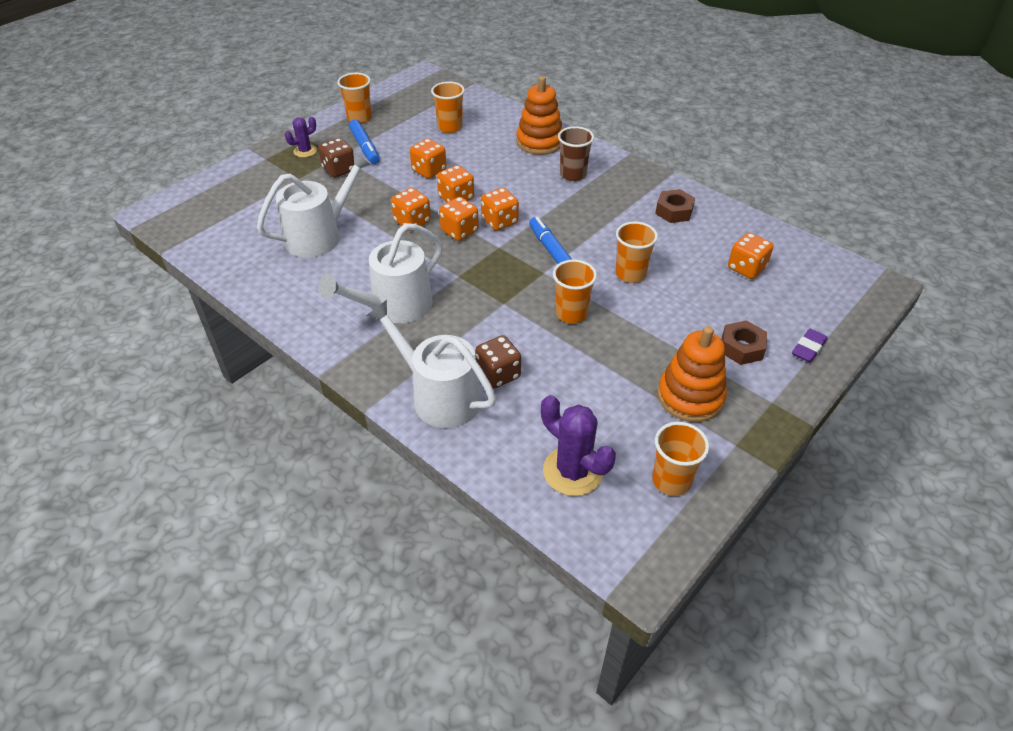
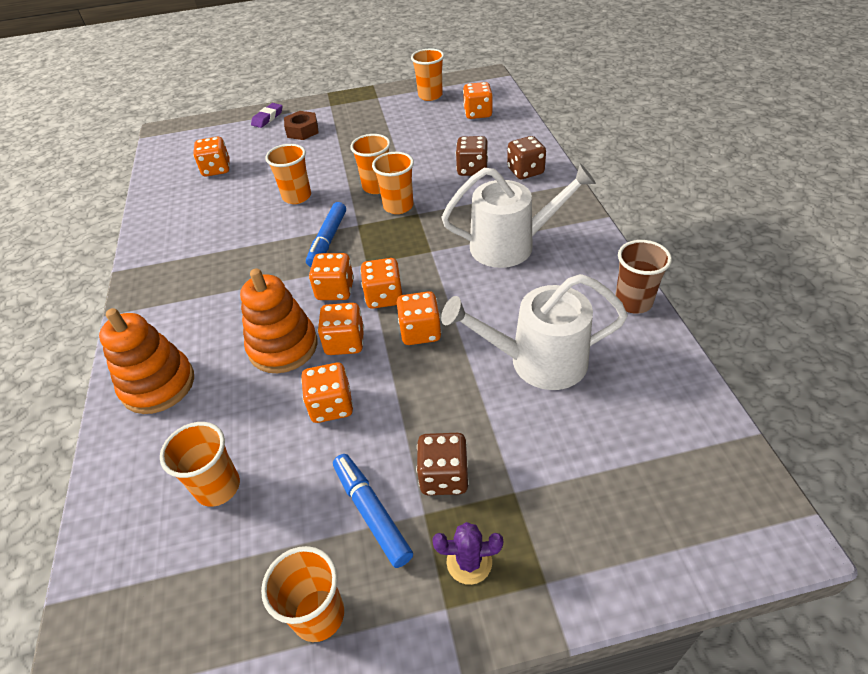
camera: 140 degrees left, 0 degrees up
blue marker [349,119,380,164] -> blue marker turned 45 degrees counterclockwise [333,454,413,568]
white watering can [366,300,496,428] -> brown dice [507,136,546,179]
purple cactus [541,395,616,496] -> orange dice [463,82,493,119]
brown cup [558,126,594,181] -> brown cup moved to [615,240,672,314]
brown nut [655,189,695,223] -> none
orange stacking toy [657,326,727,422] -> orange stacking toy moved to [240,268,317,373]
purple eraser [792,329,828,362] -> purple eraser turned 45 degrees counterclockwise [251,103,283,128]
none -> orange cup [372,152,414,214]

